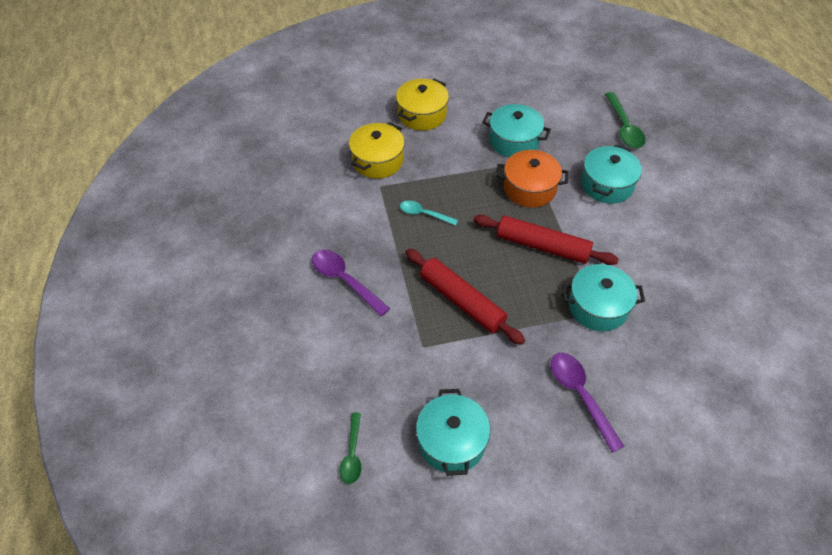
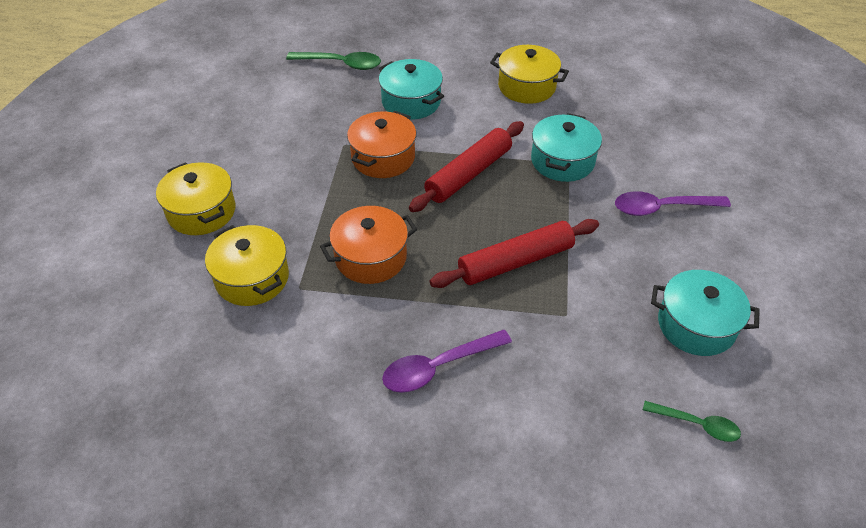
camera: 70 degrees left, 5 degrees down
turquoise spoon [400,201,458,226] -> orange pot [320,206,417,284]
turquoise pot [482,104,551,157] -> none
none -> yellow pot [490,45,569,104]

